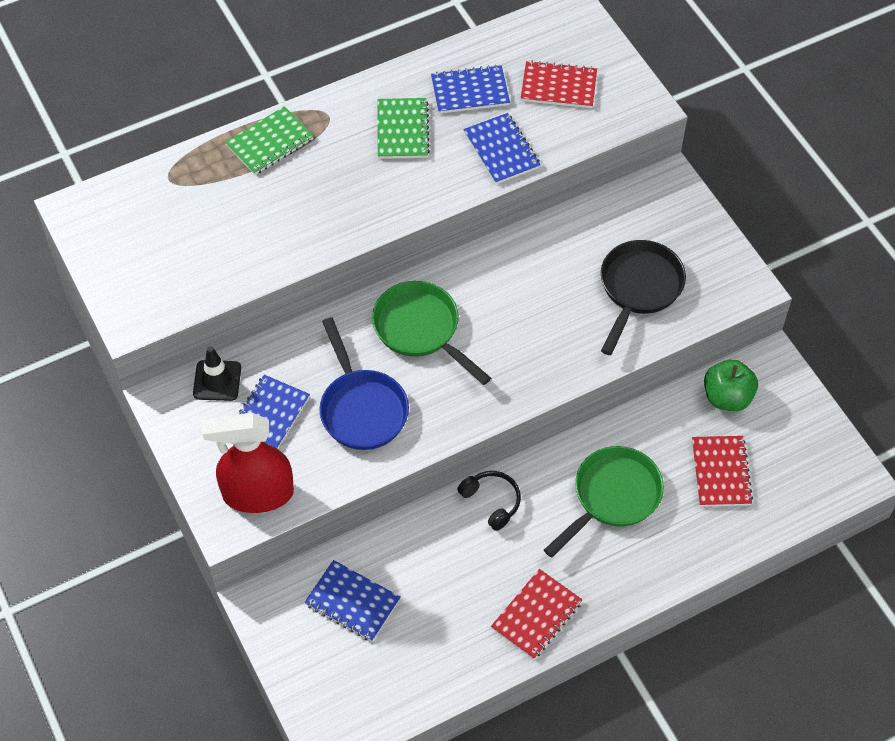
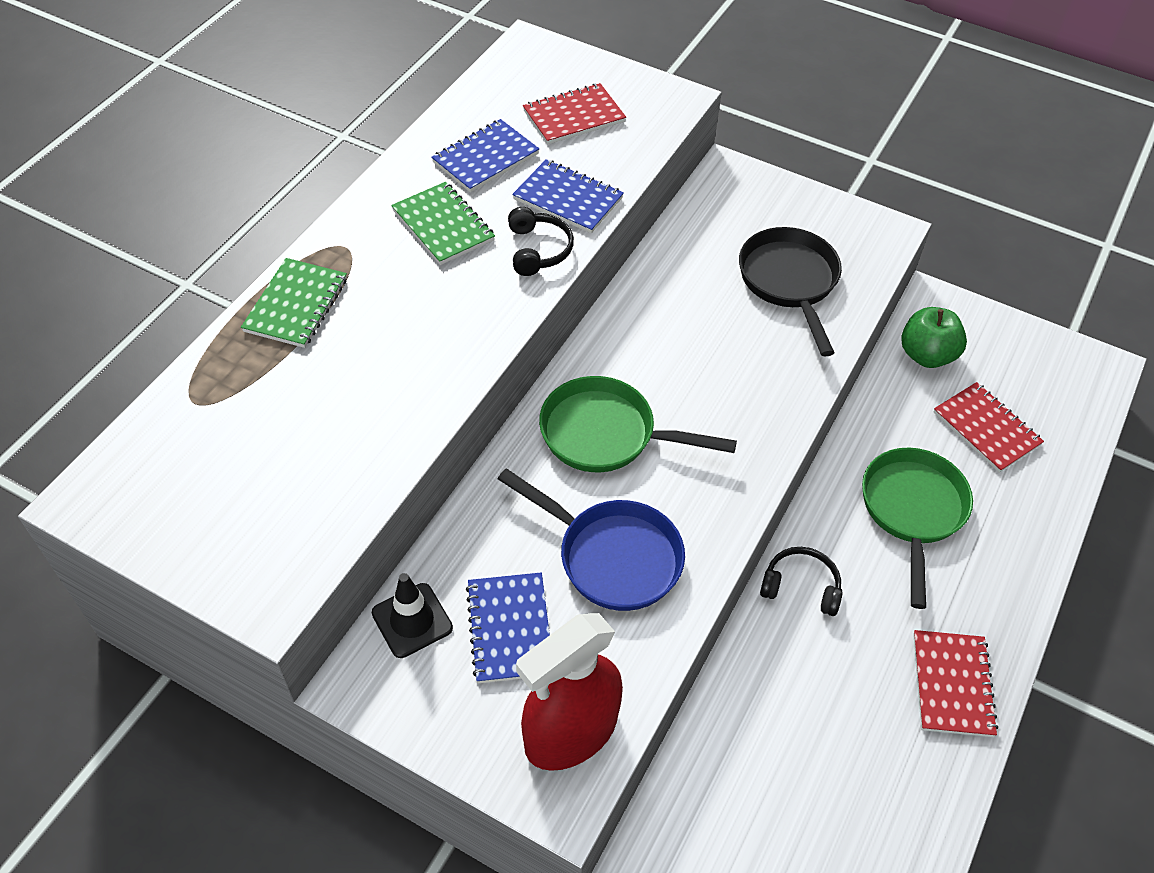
camera: 35 degrees left, 5 degrees down
blue notebook [304,560,401,641] -> none
none -> black headphones [508,207,574,276]

